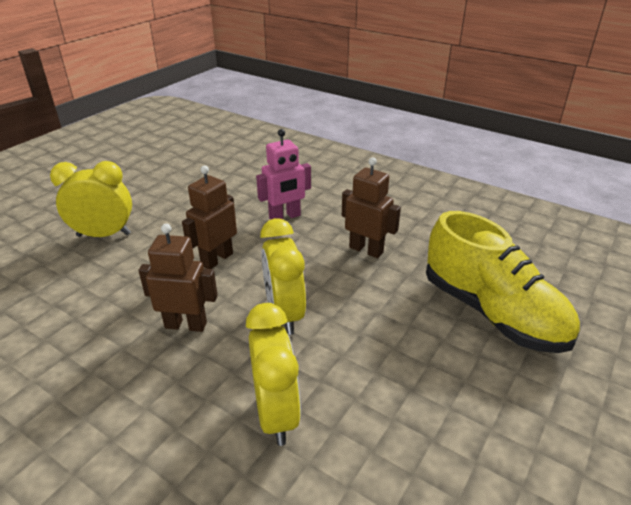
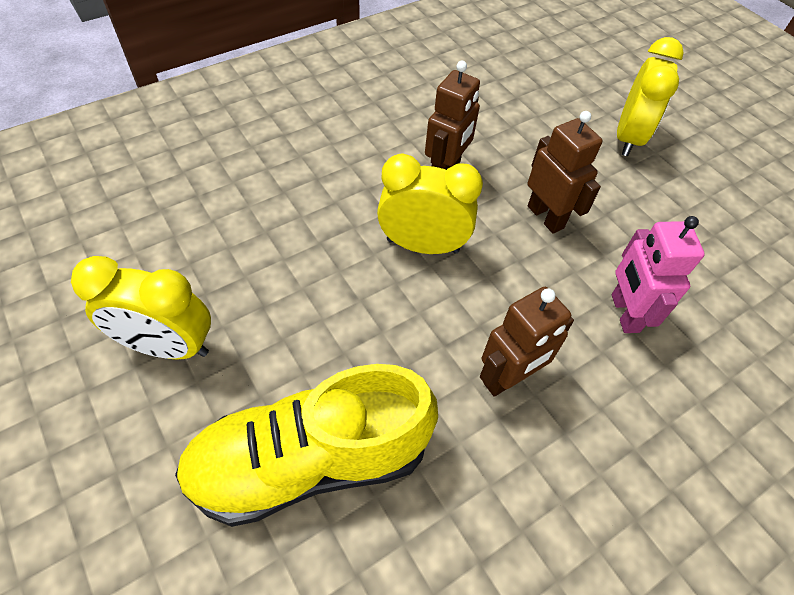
camera: 110 degrees right, 20 degrees up
yellow clock [246,303,301,446] -> yellow clock moved to [71,256,211,359]

